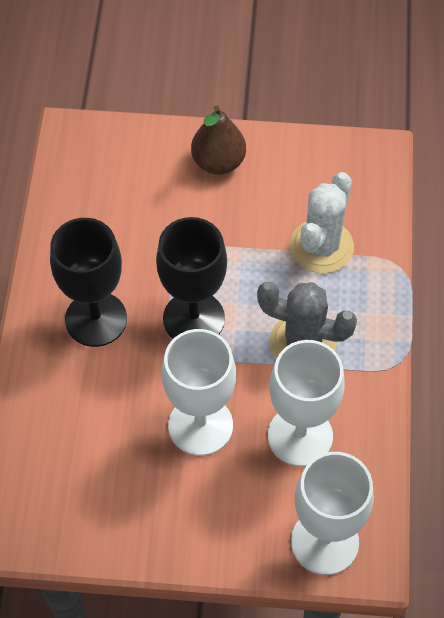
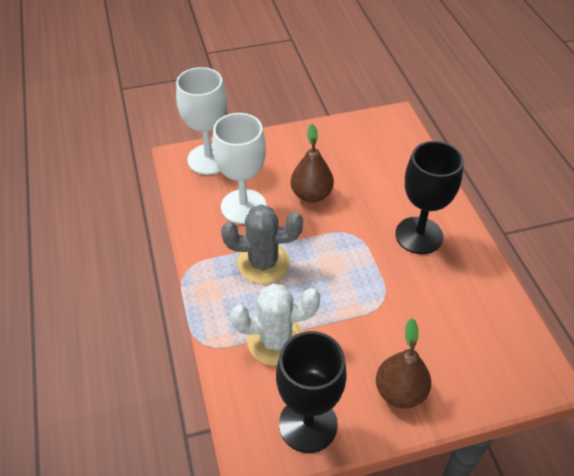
camera: 160 degrees right, 10 degrees down
black goblet [156,217,227,339] -> black goblet moved to [276,331,347,453]
white goblet [162,329,236,456] -> brown pear [291,124,334,203]
white cactus [290,172,354,273] -> white cactus turned 75 degrees clockwise [230,284,320,366]

